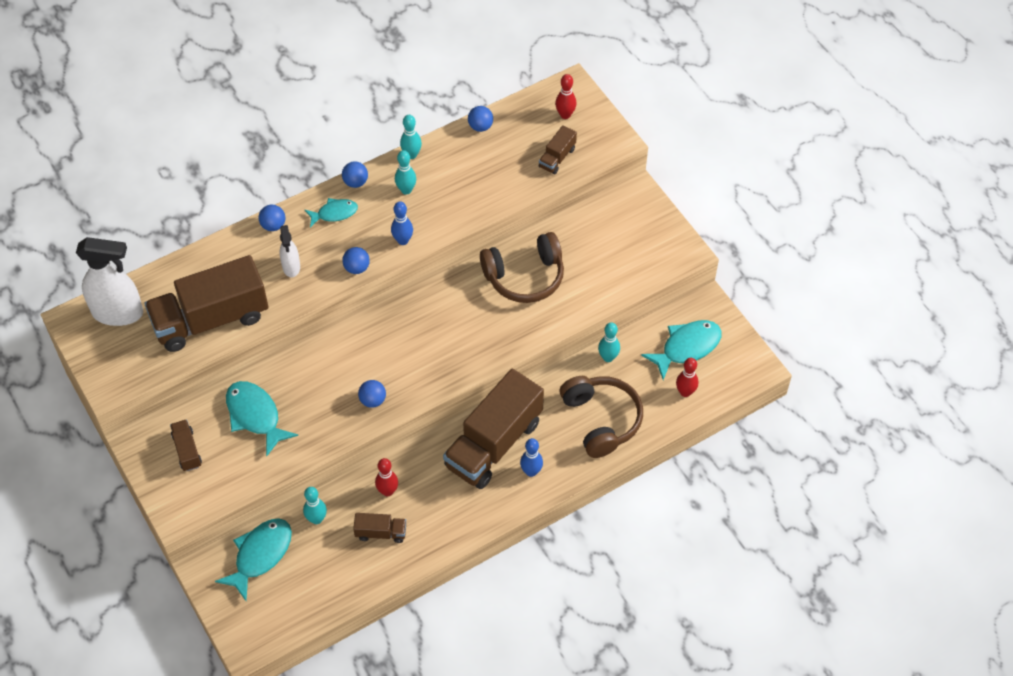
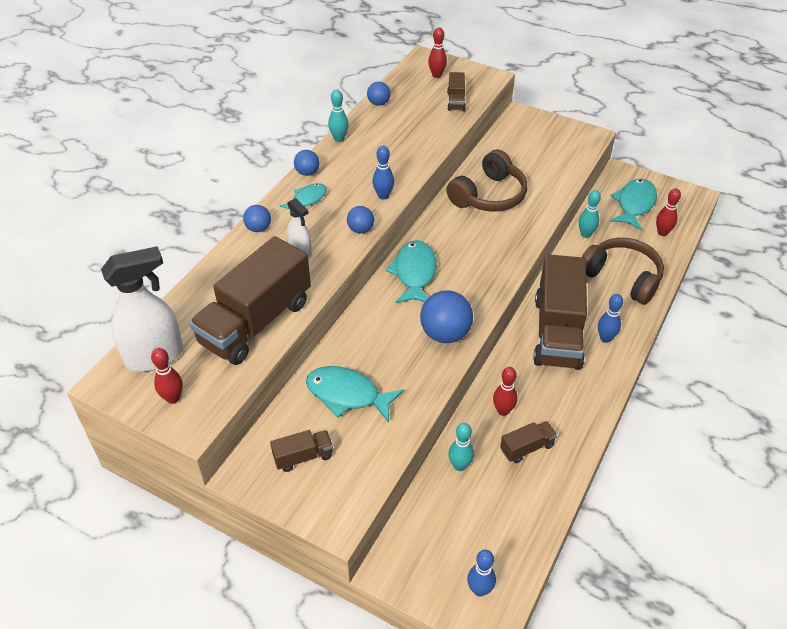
camera: 30 degrees left, 10 degrees down
brown truck [170,419,202,471] -> brown truck turned 120 degrees clockwise [270,430,333,472]
turquoise fish [215,518,292,601] -> turquoise fish moved to [386,240,437,303]
blue ball [358,380,386,408] -> blue ball [420,290,473,343], size x1.81
turquoise bowling pin [395,150,416,195] -> none
none -> red bowling pin [151,348,183,404]
none -> blue bowling pin [467,550,496,597]

